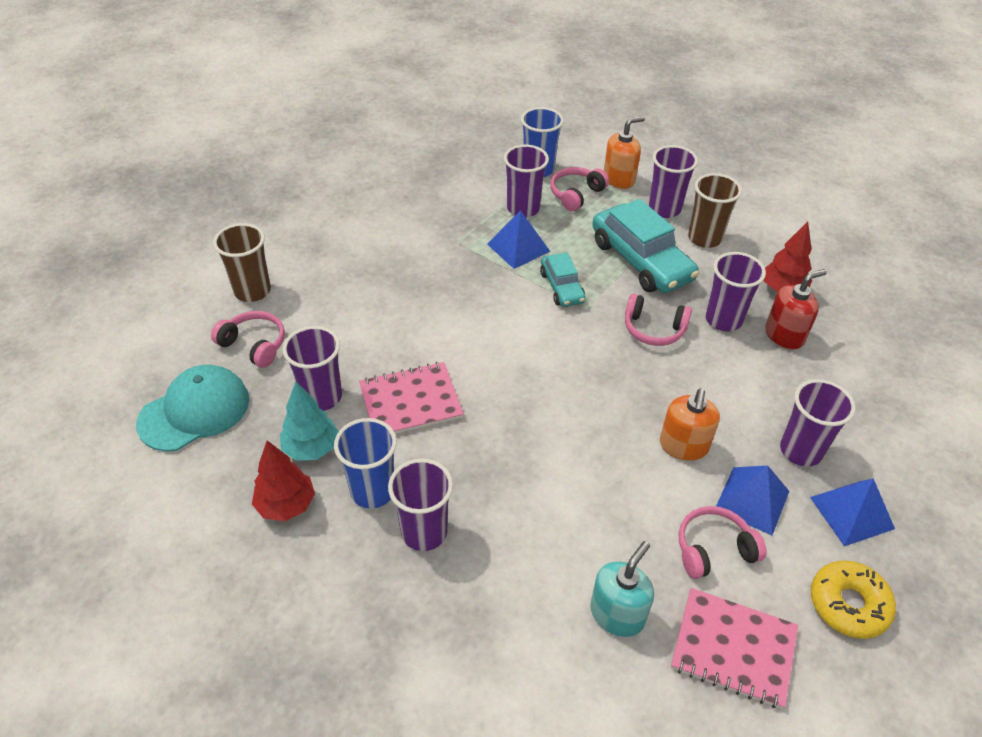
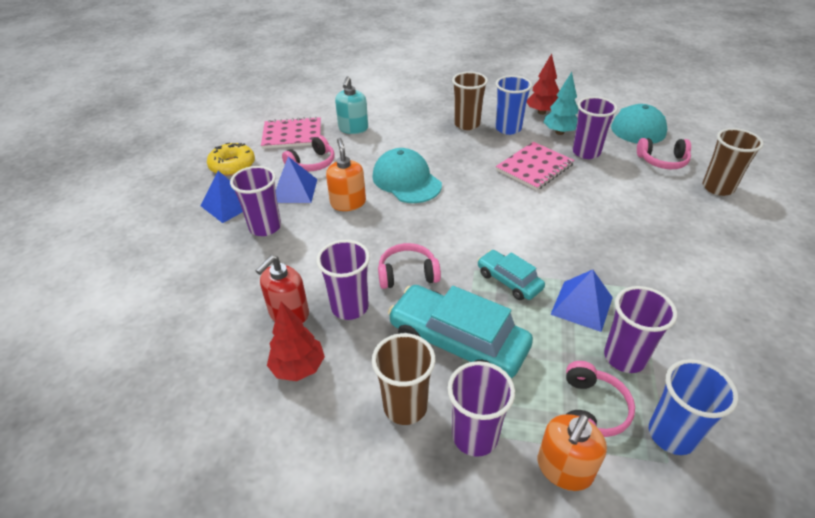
camera: 155 degrees right, 5 degrees down
purple cup [388,458,453,551] -> brown cup [452,72,488,130]
none -> turquoise cap [372,148,442,203]

